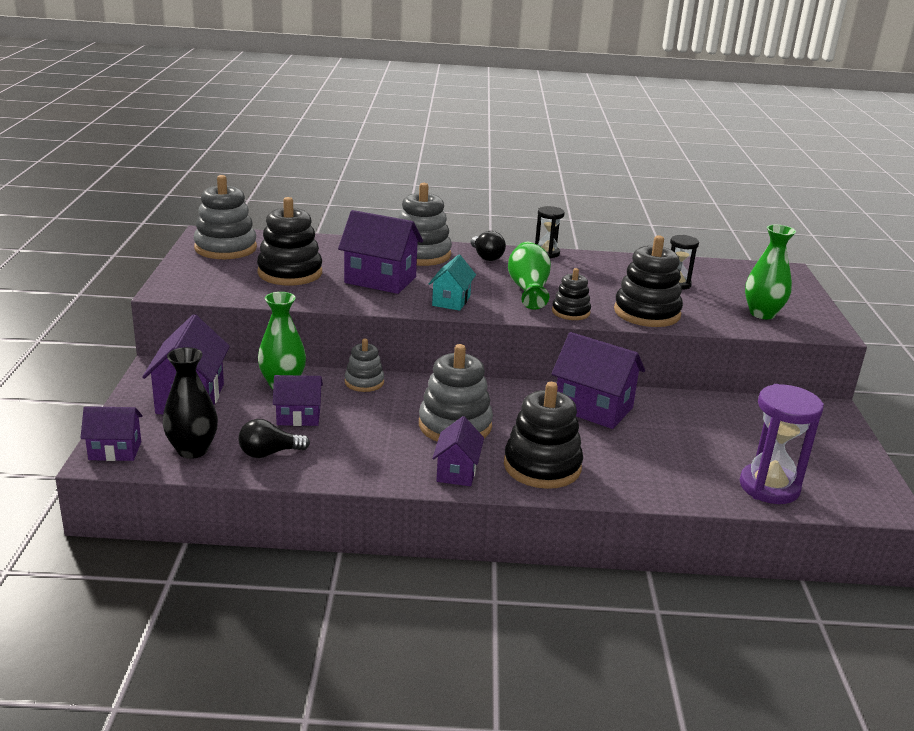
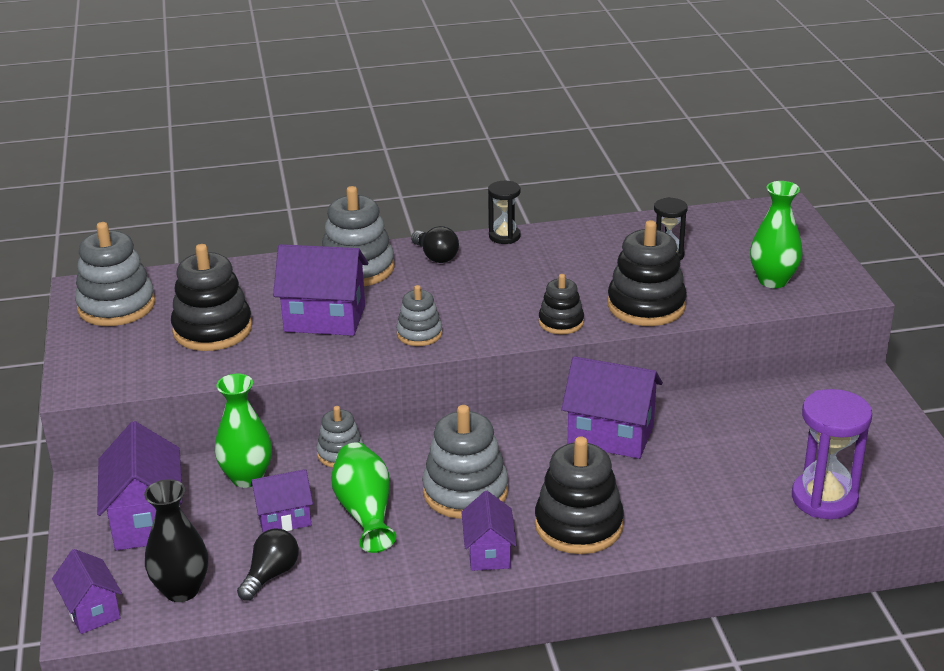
camera: 10 degrees left, 5 degrees up
purple house [81,406,143,461] -> purple house turned 75 degrees clockwise [52,549,122,634]
black light bulb [238,419,310,458] -> black light bulb turned 150 degrees clockwise [237,529,299,601]
turquoise house [429,255,476,311] -> grey stacking toy [396,285,442,346]
green vase [508,242,551,310] -> green vase moved to [331,442,396,553]

